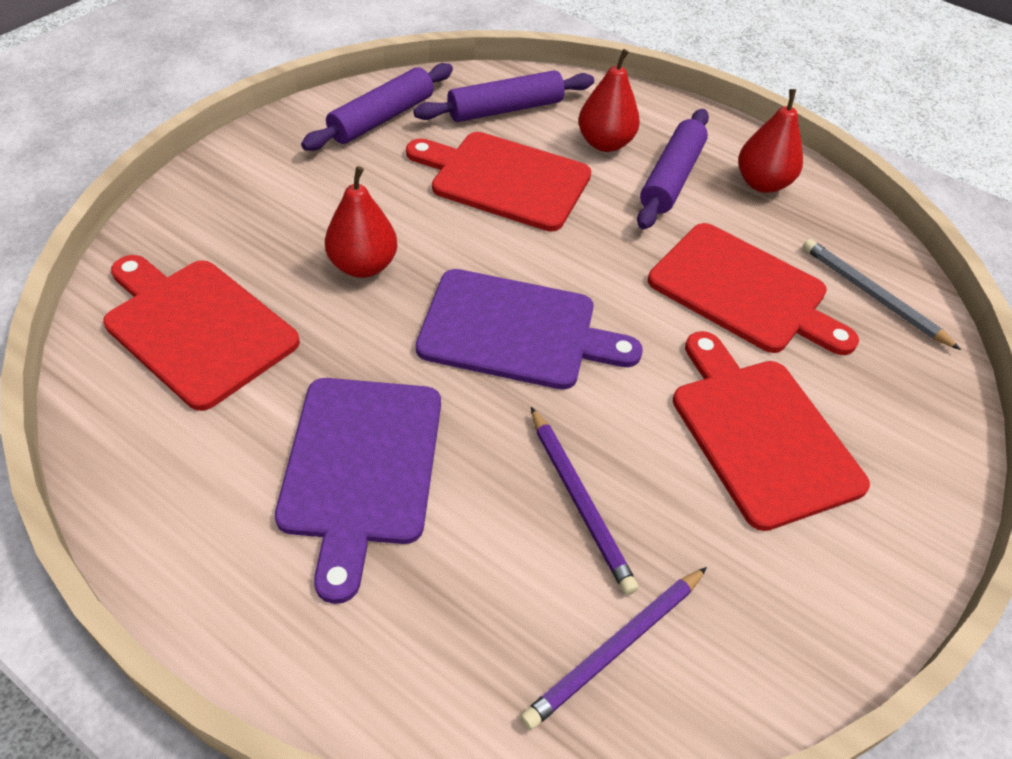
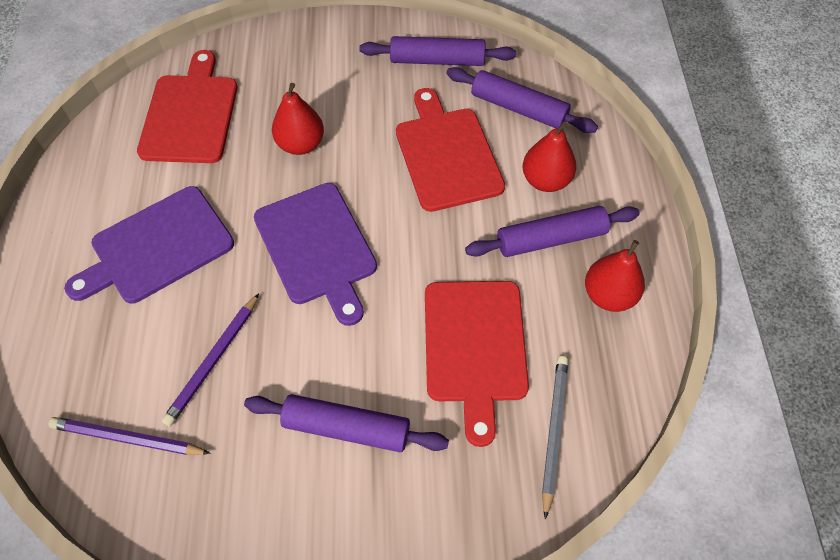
camera: 55 degrees right, 10 degrees up
red cutting board [673,331,870,531] -> purple rolling pin [244,394,449,452]

